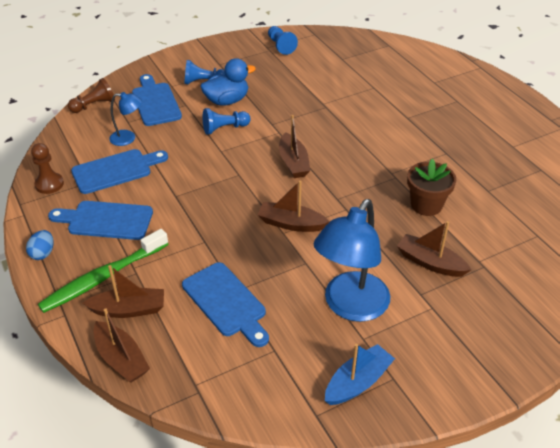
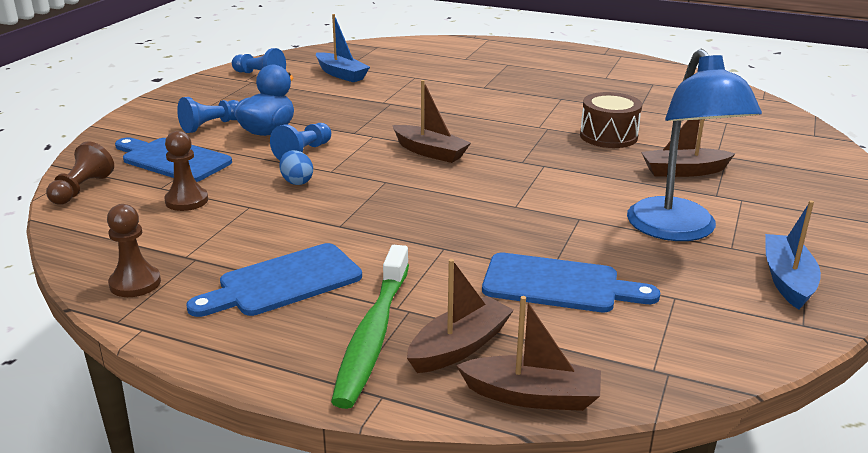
camera: 40 degrees left, 15 degrees down
blue egg [26,230,53,260] -> blue egg moved to [279,150,313,185]
blue cutting board [71,149,168,194] -> none
blue lamp [109,92,142,146] -> brown pawn [164,131,208,211]
brown boat [258,181,330,232] -> none
brown flower pot [407,159,456,216] -> brown drum [580,92,642,148]
none -> blue boat [316,14,370,82]

